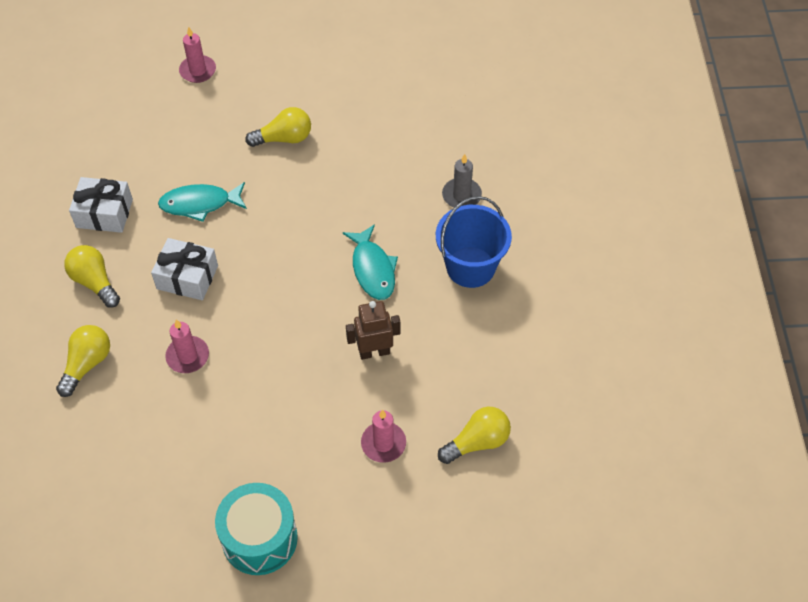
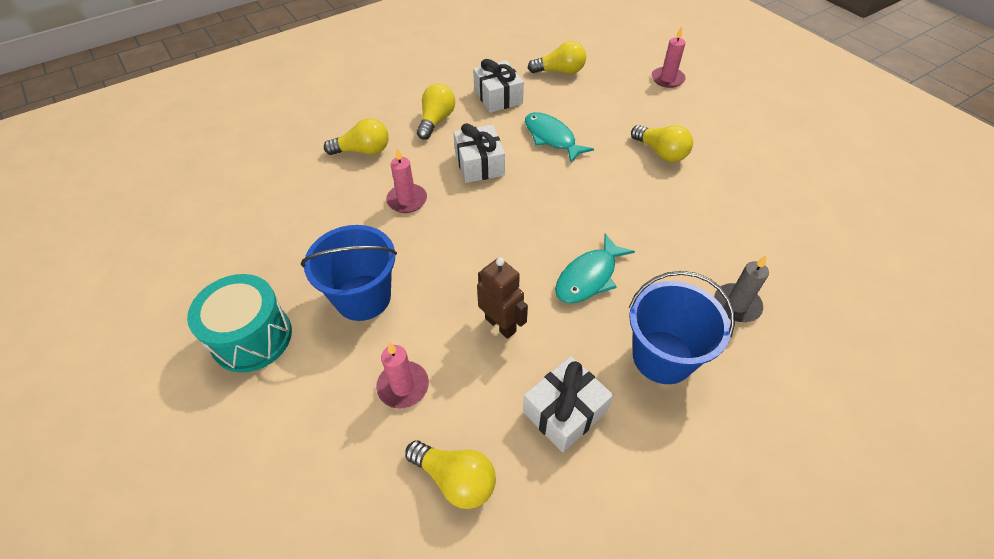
camera: 60 degrees right, 5 degrees down
none -> blue bucket [301,225,397,321]
none -> white gift [523,356,613,453]
none -> yellow light bulb [528,41,586,74]

